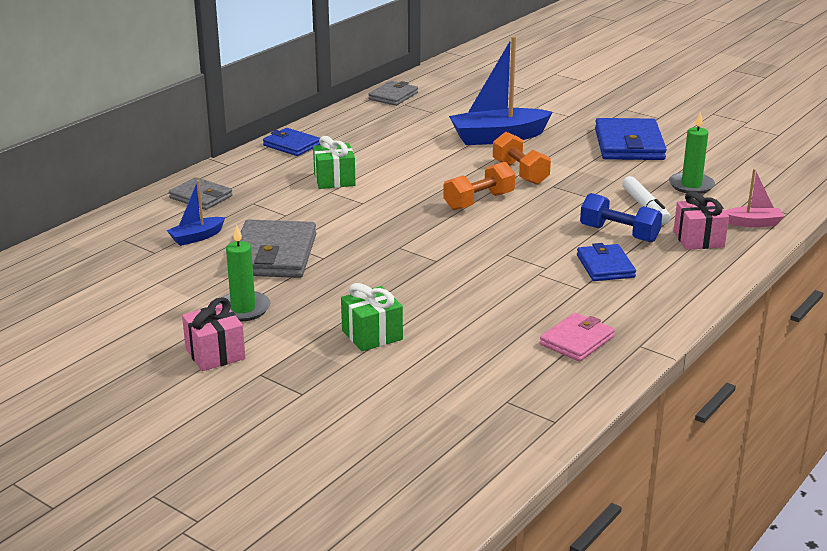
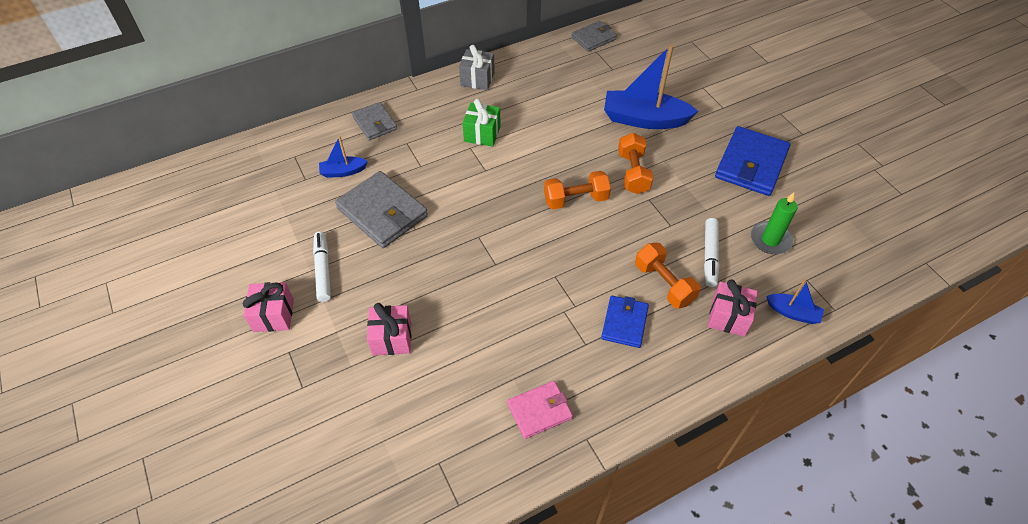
camera: 25 degrees right, 25 degrees up
green candle [217,225,270,321] -> white marker [313,232,331,302]
grey wallet [240,219,316,278] -> grey wallet turned 75 degrees counterclockwise [335,171,428,248]
blue wallet [263,128,321,156] -> grey gift [459,45,495,90]
green gift [341,283,403,351] -> pink gift [367,303,411,356]
blue dumbbell [580,193,662,242] -> orange dumbbell [635,243,701,309]
pink boat [725,169,784,227] -> blue boat [766,279,824,324]

